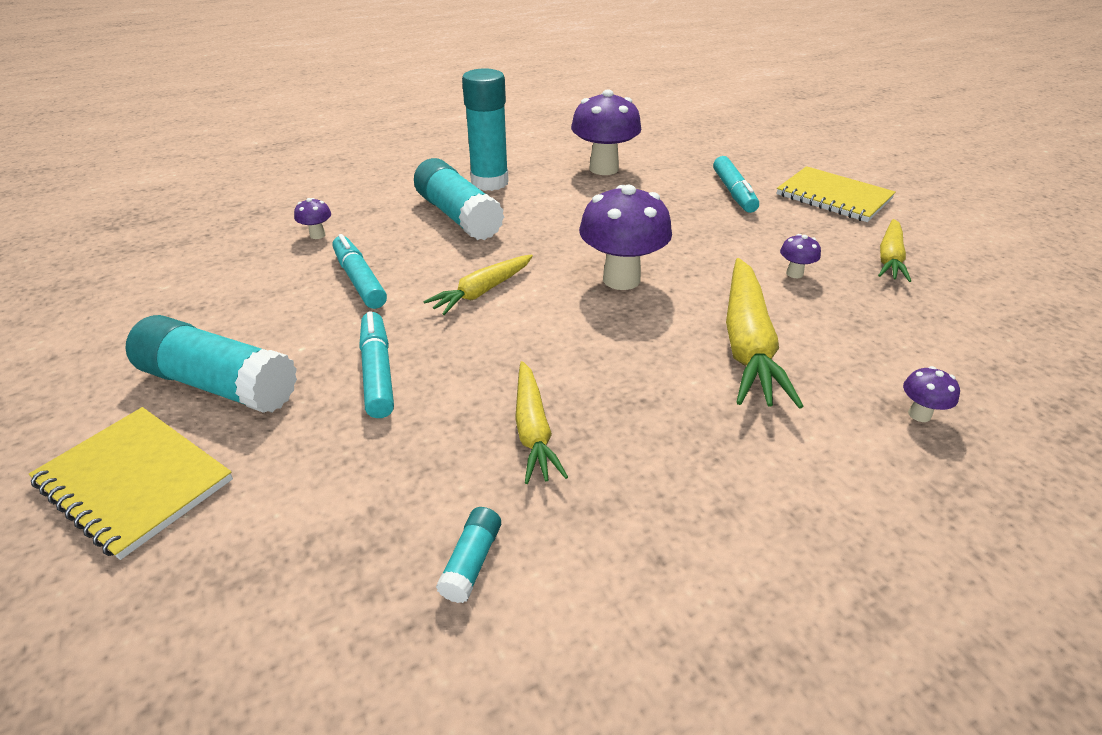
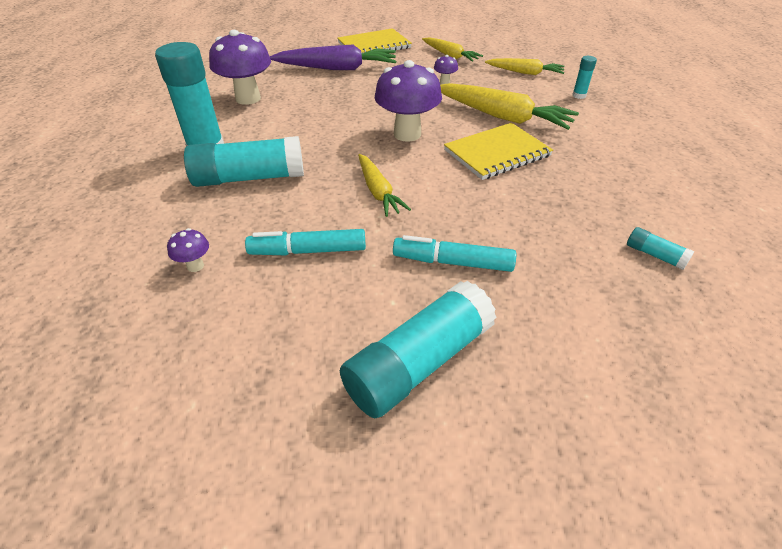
camera: 65 degrees left, 5 degrees up
yellow notebook [29,407,233,560] -> yellow notebook moved to [444,123,553,180]
yellow carrot [515,361,568,484] -> yellow carrot moved to [485,58,564,75]
turquoise marker [713,156,759,213] -> purple carrot [270,44,396,70]
purple mushroom [903,366,960,422] -> turquoise glue stick [572,56,597,99]

